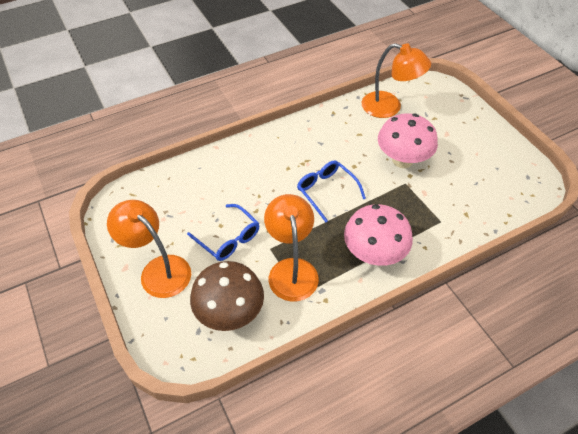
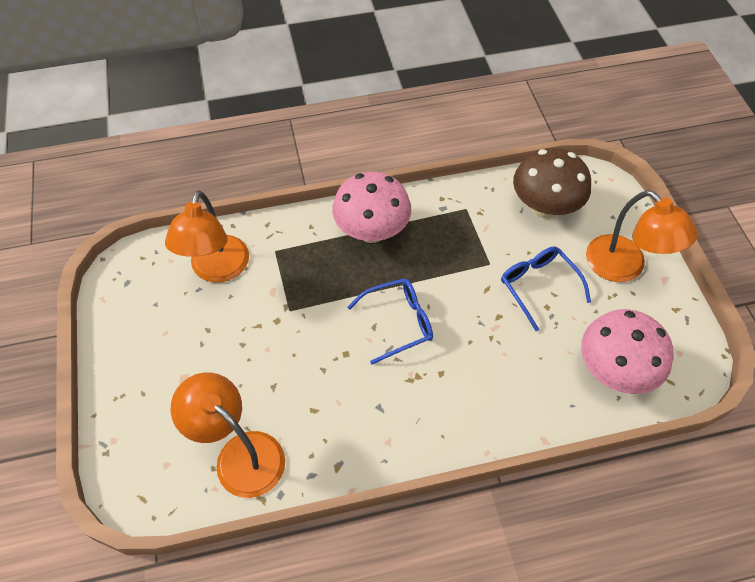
camera: 165 degrees left, 5 degrees up
orange lamp [264,194,319,302] -> orange lamp moved to [165,190,249,283]
blue glasses [297,160,366,222] -> blue glasses turned 90 degrees counterclockwise [347,278,433,364]
pink mushroom [378,113,438,168] -> pink mushroom moved to [581,309,674,394]

